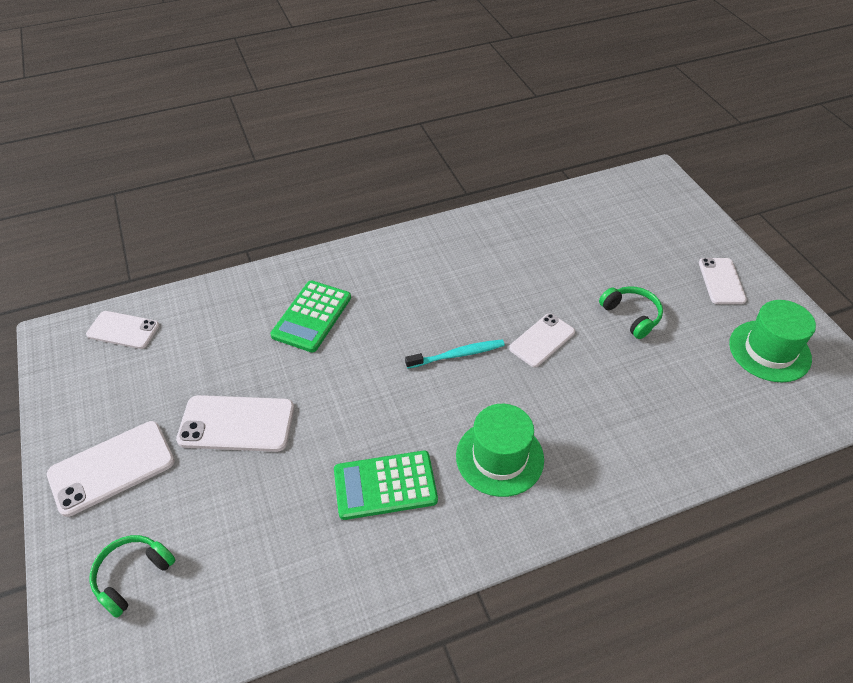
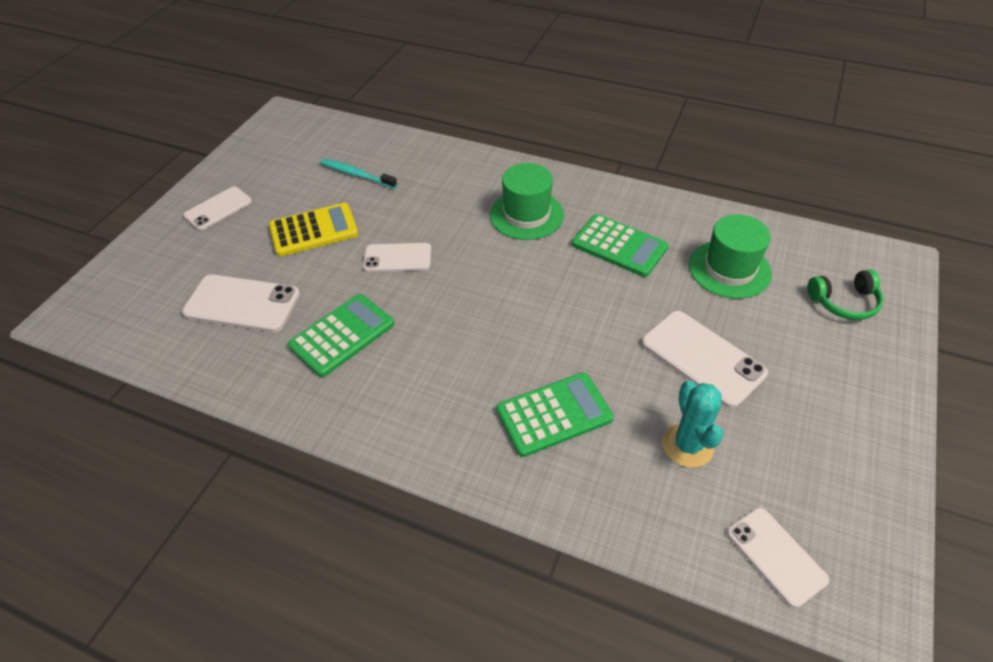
camera: 135 degrees left, 0 degrees up
white phone [47,421,175,517] -> white phone moved to [182,274,300,332]
turquoise toothbrush [405,340,505,369] -> turquoise toothbrush moved to [320,159,397,189]
green headphones [599,286,663,339] -> yellow calculator [269,203,358,257]
green hat [729,300,816,382] -> green hat moved to [689,214,772,299]
none -> green calculator [288,294,394,377]
none -> turquoise cactus [662,380,723,468]

